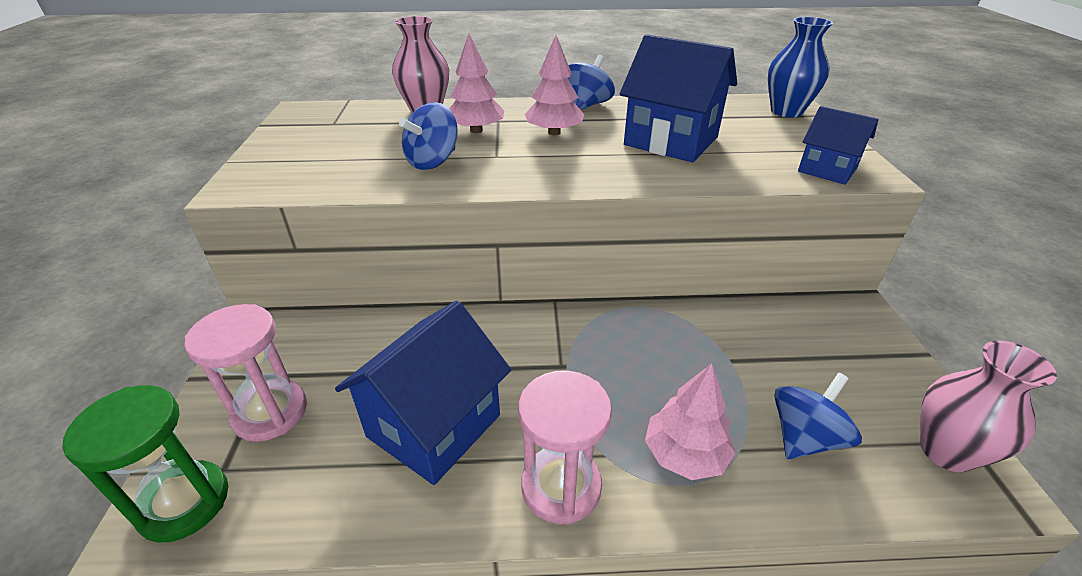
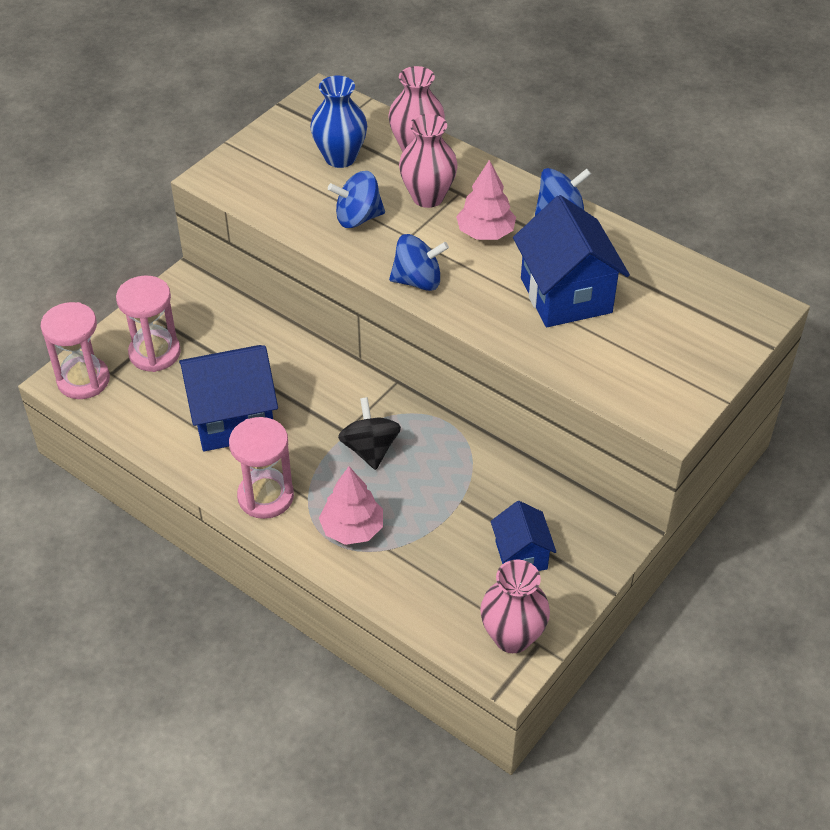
camera: 40 degrees right, 10 degrees up
green hourglass [63,385,228,542] -> pink hourglass [41,302,110,399]
pink tree [449,34,504,133] -> pink vase [399,114,458,208]
blue vase [768,17,833,118] -> blue vase moved to [310,75,367,168]
blue spinning top [774,373,862,459] -> blue spinning top moved to [389,234,449,291]
blue house [798,106,878,185] -> blue house moved to [491,501,556,571]
none -> black spinning top [338,397,401,470]

